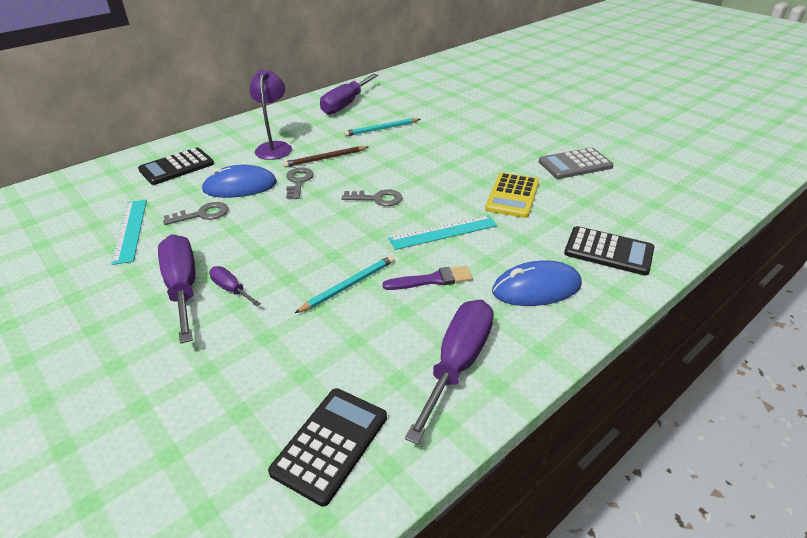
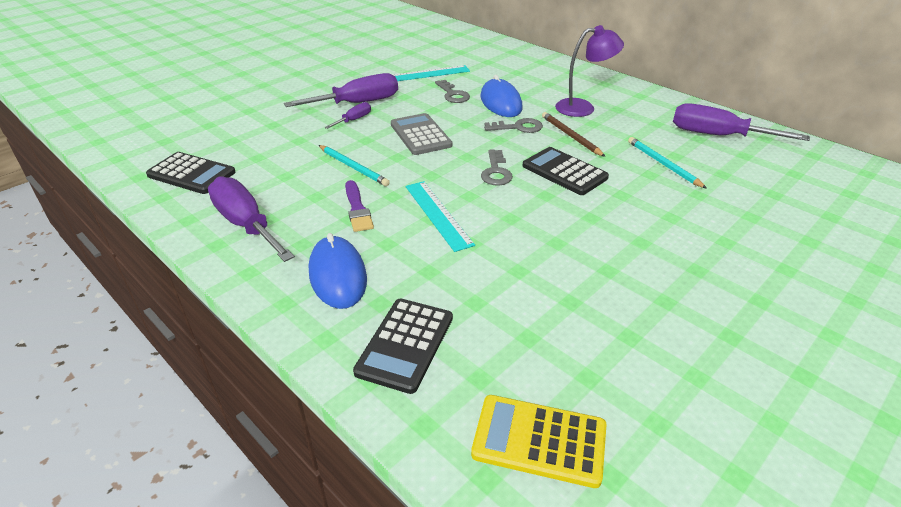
camera: 85 degrees right, 0 degrees up
black calculator [138,147,214,185] -> black calculator moved to [523,147,609,195]
purple screwdriver [405,300,494,444] -> purple screwdriver turned 150 degrees counterclockwise [208,176,295,262]
yellow calculator [485,172,539,218] -> yellow calculator moved to [471,395,607,488]
grey calculator [539,148,614,179] -> grey calculator moved to [391,113,452,155]

